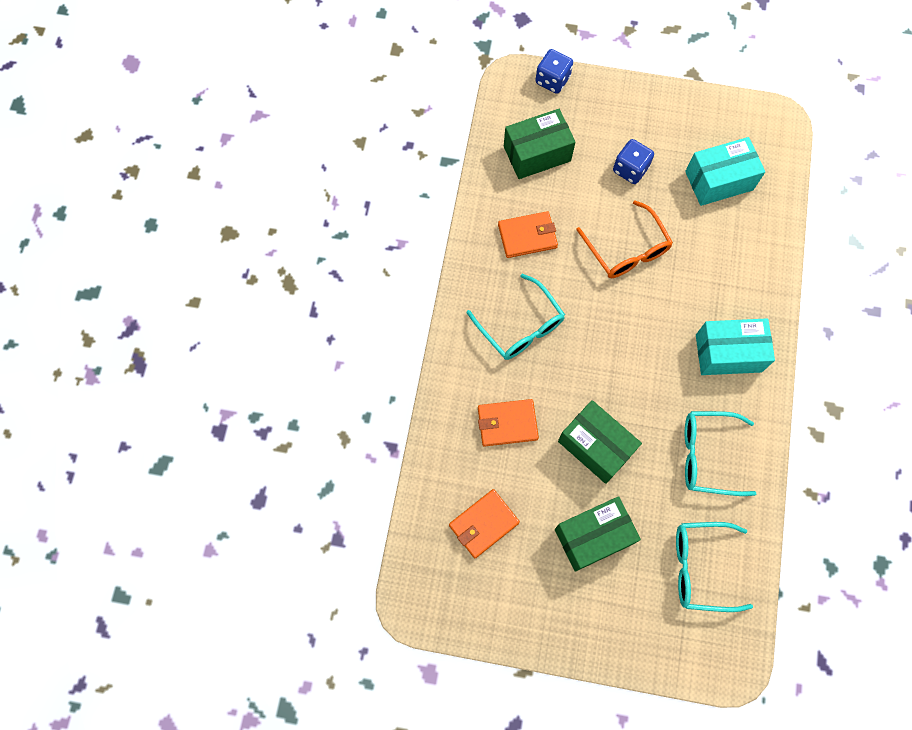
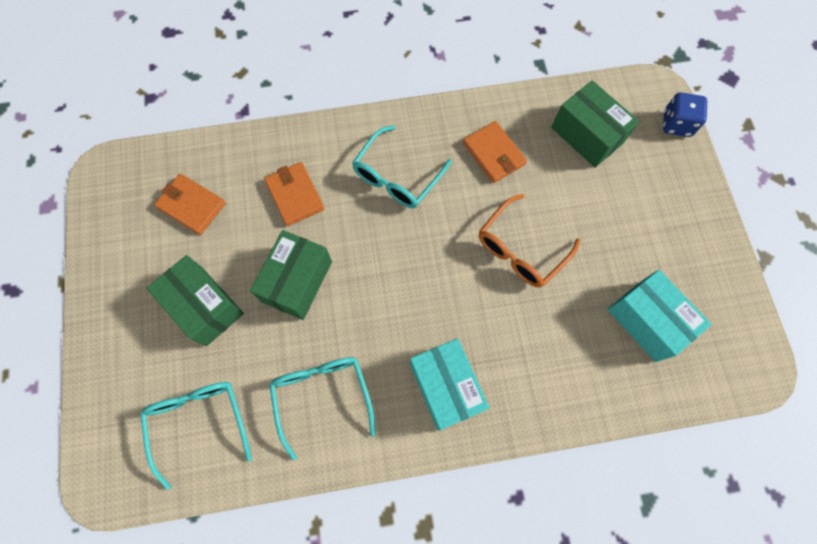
camera: 70 degrees right, 0 degrees up
blue dice [613,139,654,184] -> none

